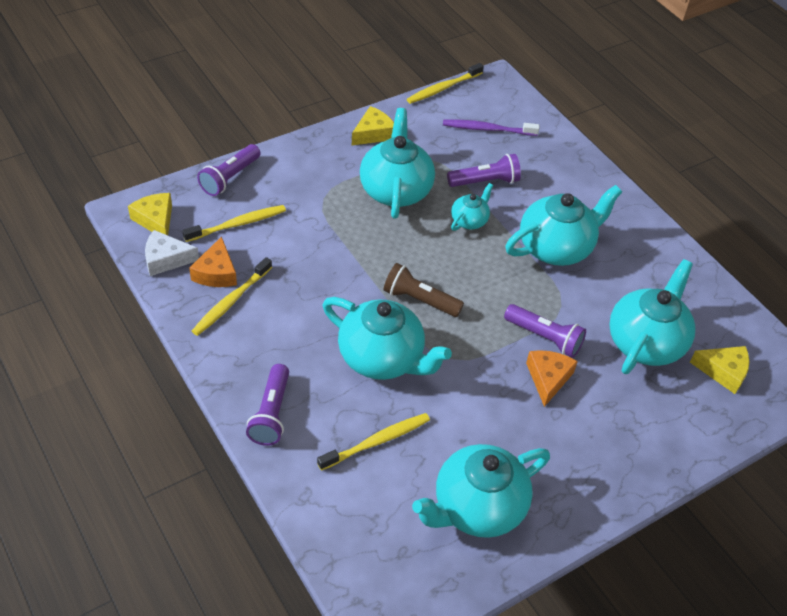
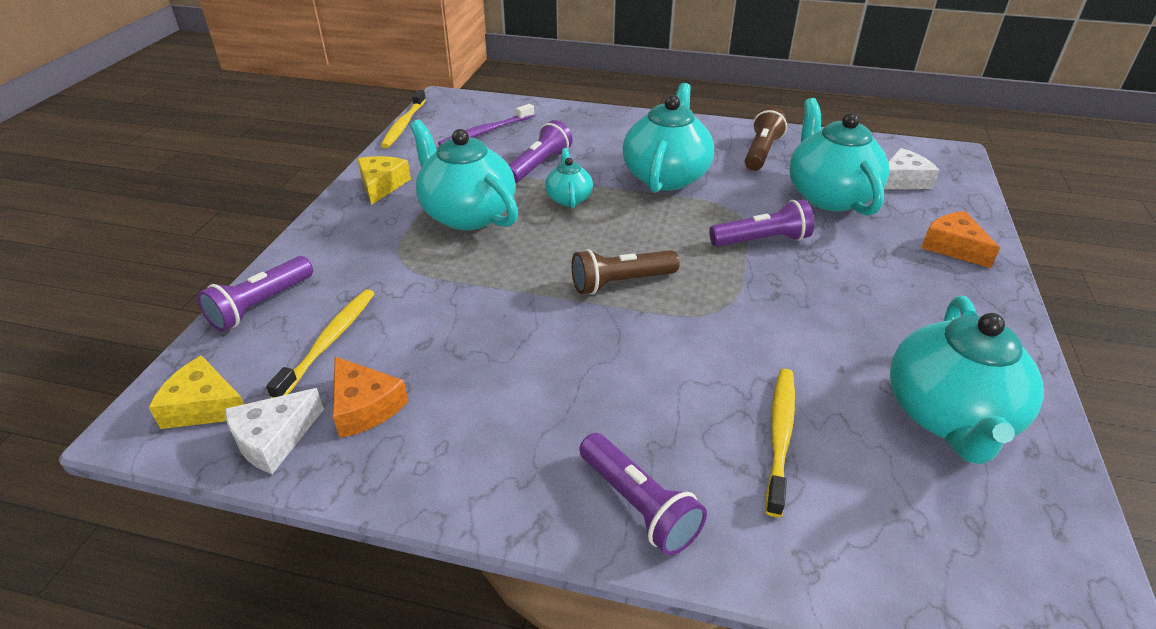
camera: 40 degrees left, 10 degrees down
yellow toothbrush [192,257,272,336] -> none
purple flashlight [197,144,260,196] -> purple flashlight turned 45 degrees clockwise [197,256,313,332]
turquoise teapot [323,297,452,380] -> none
orange cheese [526,350,578,407] -> orange cheese moved to [921,211,1000,268]
yellow cheese [690,346,749,394] -> white cheese [883,148,939,189]
none -> brown flashlight [745,107,788,171]

